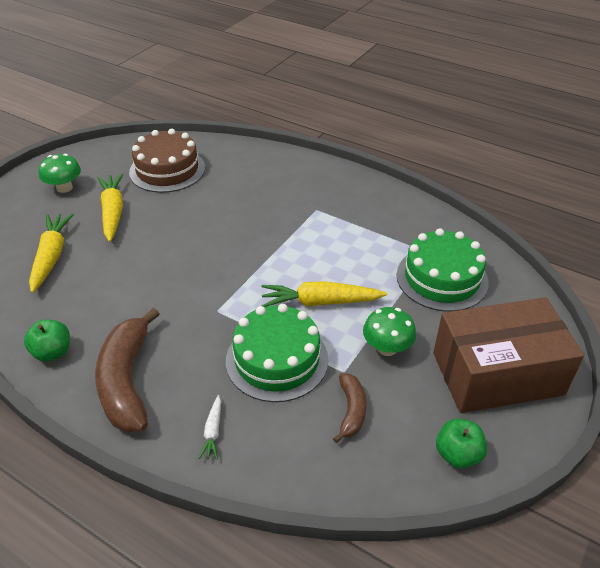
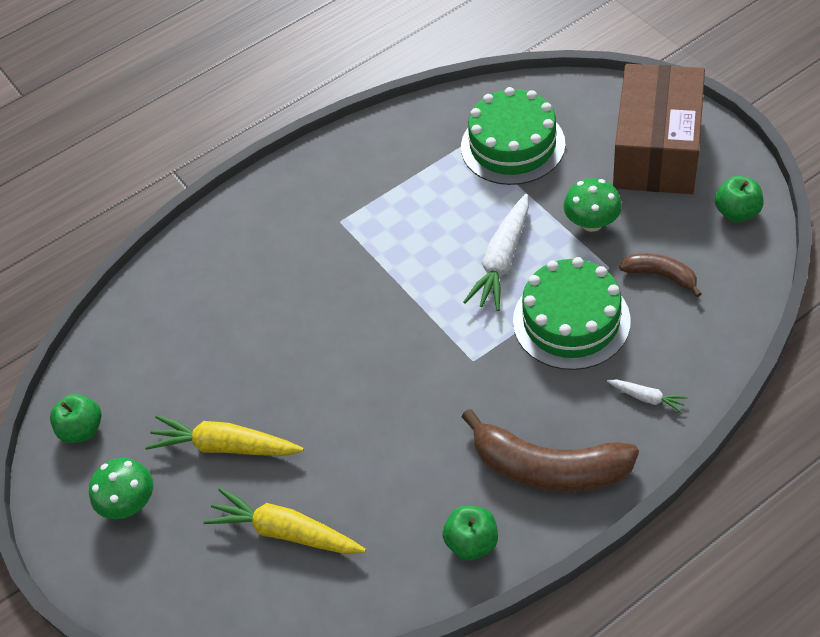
camera: 60 degrees left, 10 degrees up
brown cake [129,129,205,193] -> none
yellow carrot [262,281,387,307] -> white carrot [463,194,529,311]
none -> green apple [50,394,102,443]

